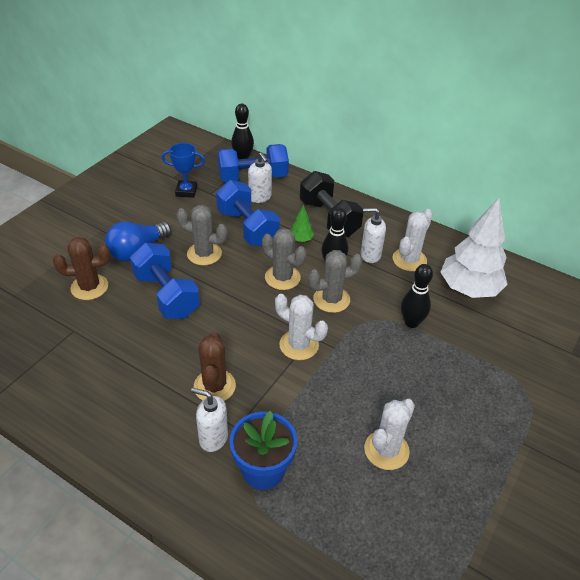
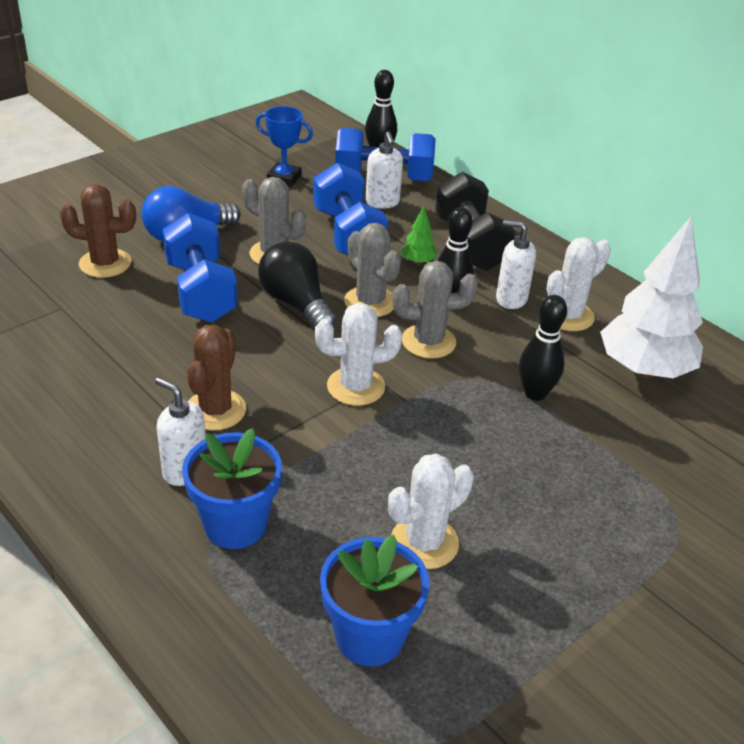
camera: 15 degrees right, 5 degrees down
white cactus [275,294,328,360] -> white cactus turned 60 degrees counterclockwise [315,303,402,406]
none -> black light bulb [258,241,337,330]
none -> blue flower pot [320,534,429,667]

